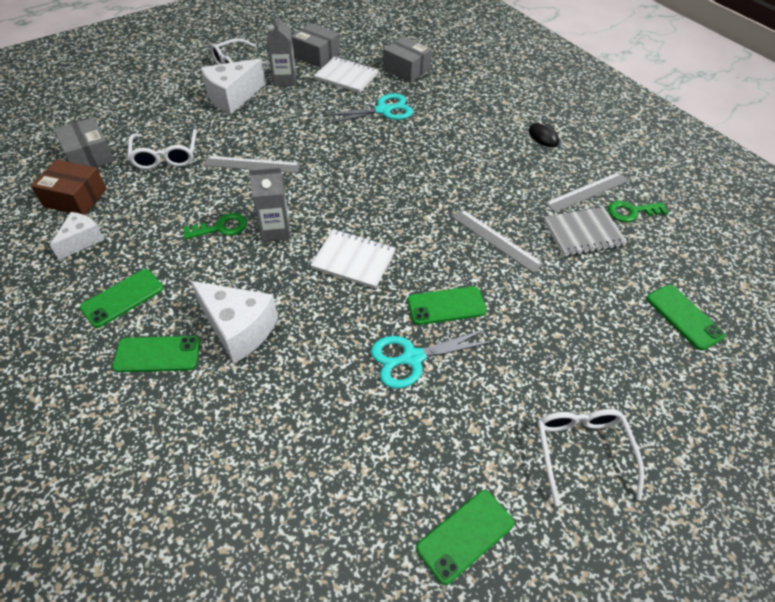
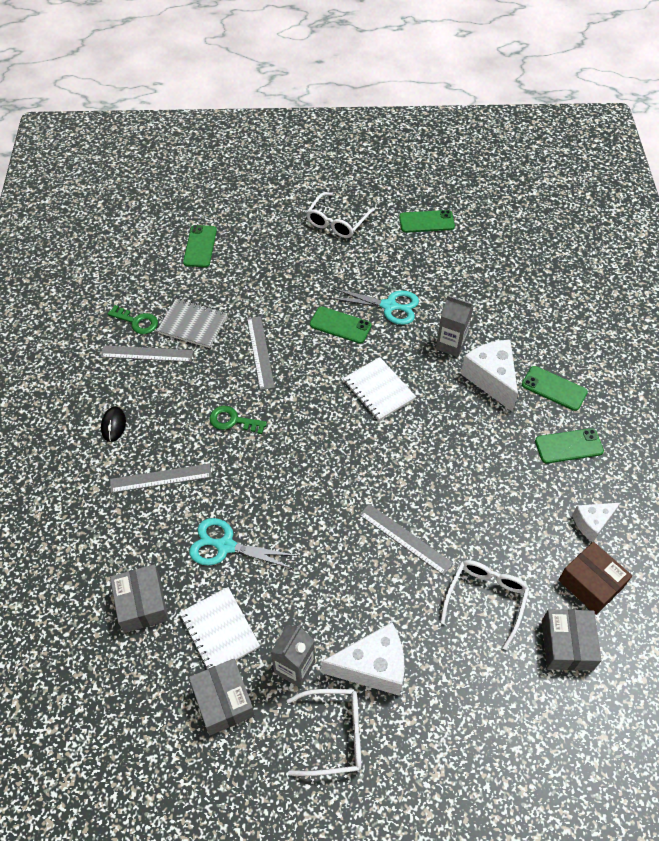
camera: 145 degrees left, 5 degrees up
green key [183,213,247,240] -> green key moved to [209,406,267,434]
grey carton [249,167,290,242] -> grey carton moved to [436,295,473,357]
none -> grey ruler [110,464,212,493]

